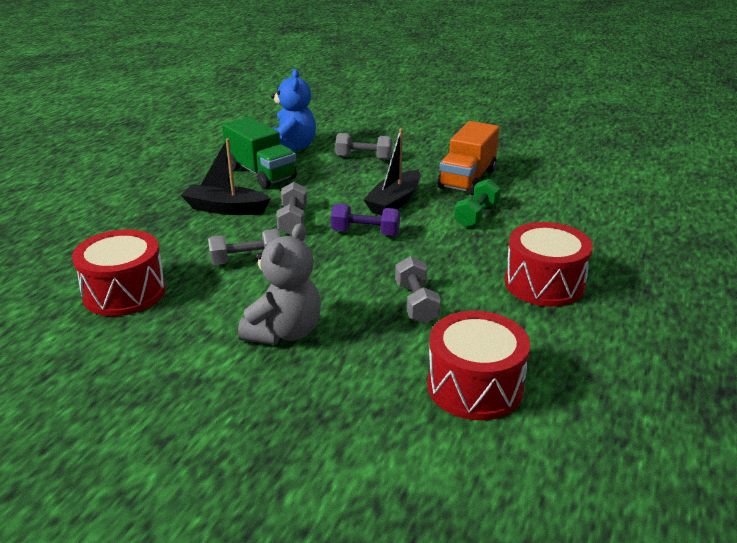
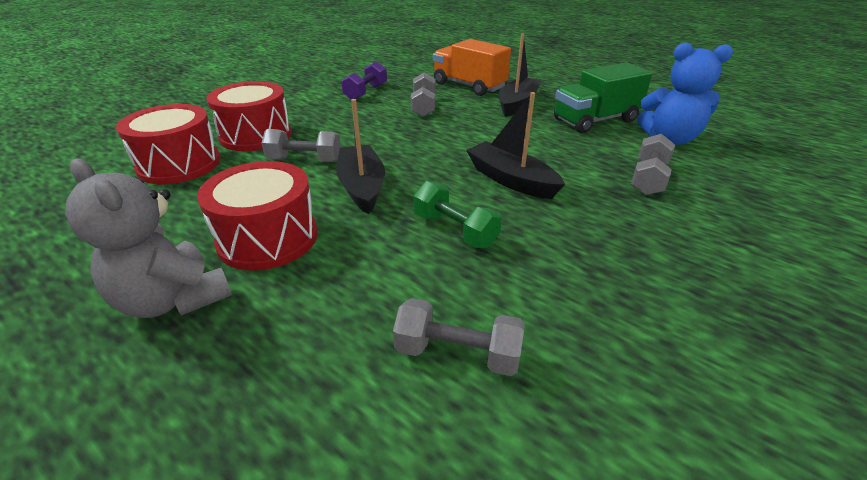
camera: 105 degrees right, 5 degrees up
red drum [72,230,166,316] -> red drum moved to [206,81,292,151]
grey teddy bear [238,223,321,345] -> grey teddy bear moved to [65,158,232,318]
grey dumbbell [276,182,307,235] -> grey dumbbell moved to [393,298,525,376]
purple dumbbell [331,204,400,236] -> purple dumbbell moved to [341,61,387,99]
orange truck [437,121,499,195] -> orange truck moved to [433,39,511,96]
none -> black boat [336,99,385,214]

